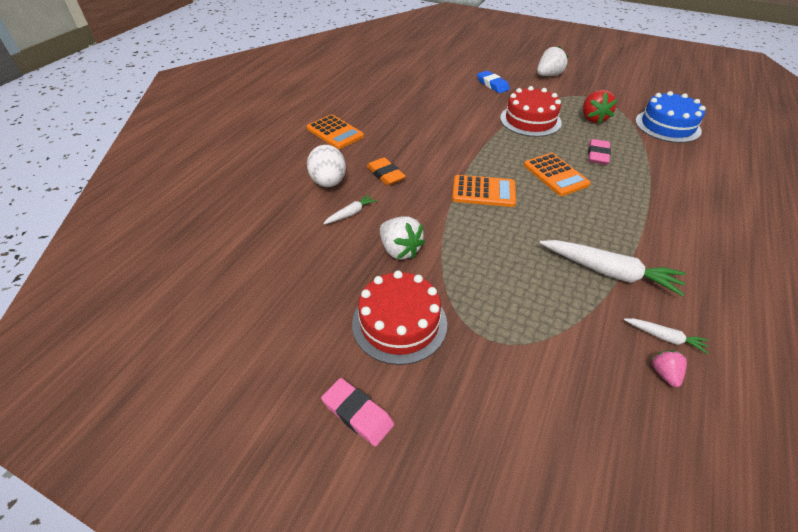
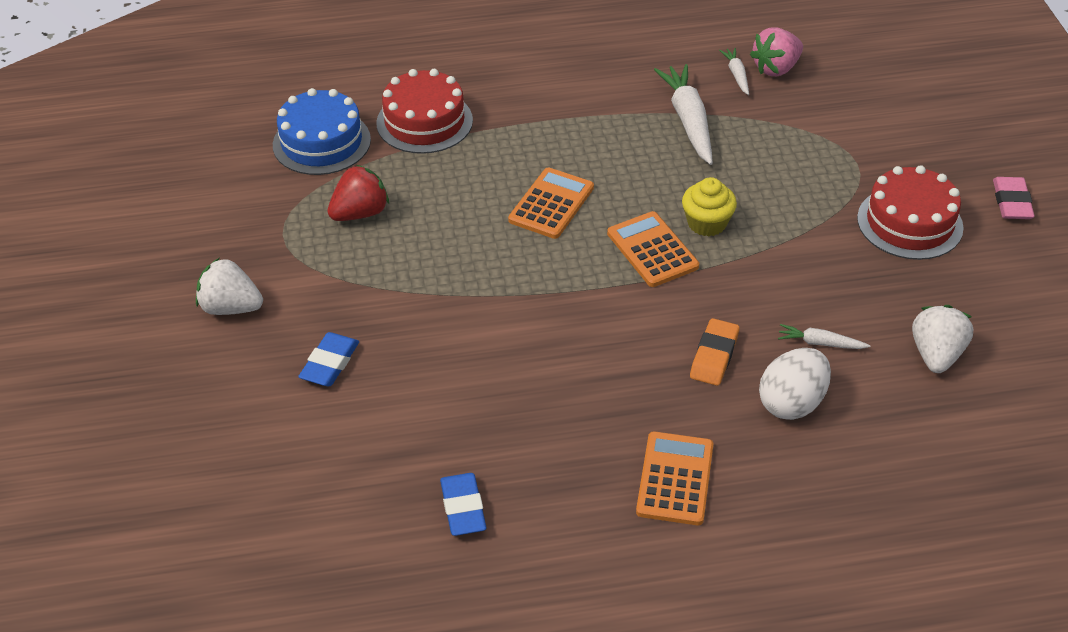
camera: 125 degrees left, 0 degrees up
white strawberry [380,216,425,260] -> white strawberry moved to [912,305,973,373]
red cake [500,86,562,137] -> red cake moved to [376,69,473,154]
pink eraser [588,139,611,165] -> none
pink strawberry [651,350,687,387] -> pink strawberry [750,27,803,76], size x1.77
none -> blue eraser [440,473,486,536]
none -> yellow cupcake [682,177,737,236]

